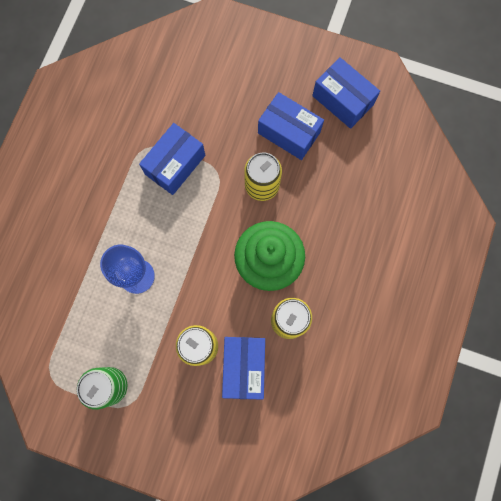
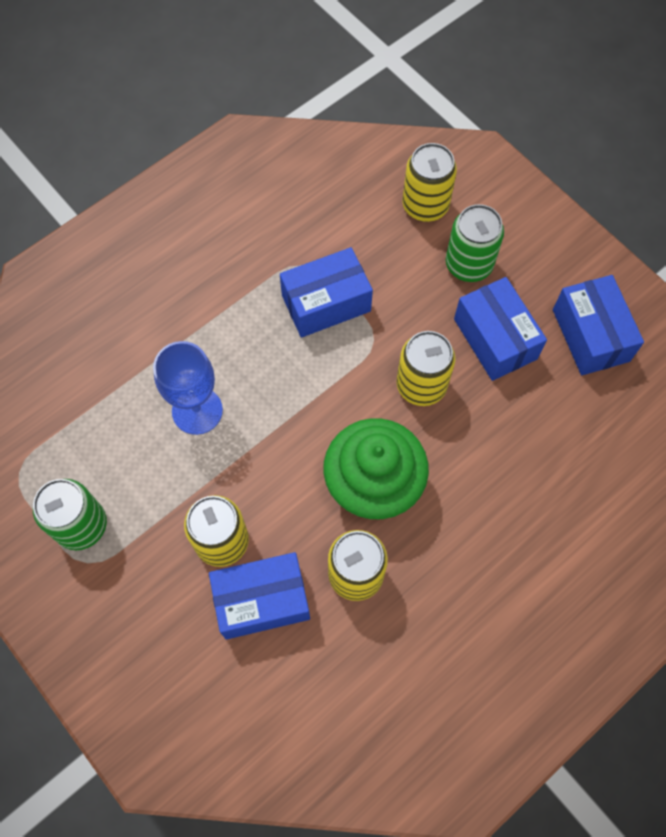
camera: 30 degrees right, 10 degrees down
blue box [222,337,265,400] -> blue box turned 45 degrees clockwise [209,552,310,639]
none -> yellow can [402,143,457,222]
none -> green can [446,204,504,282]

